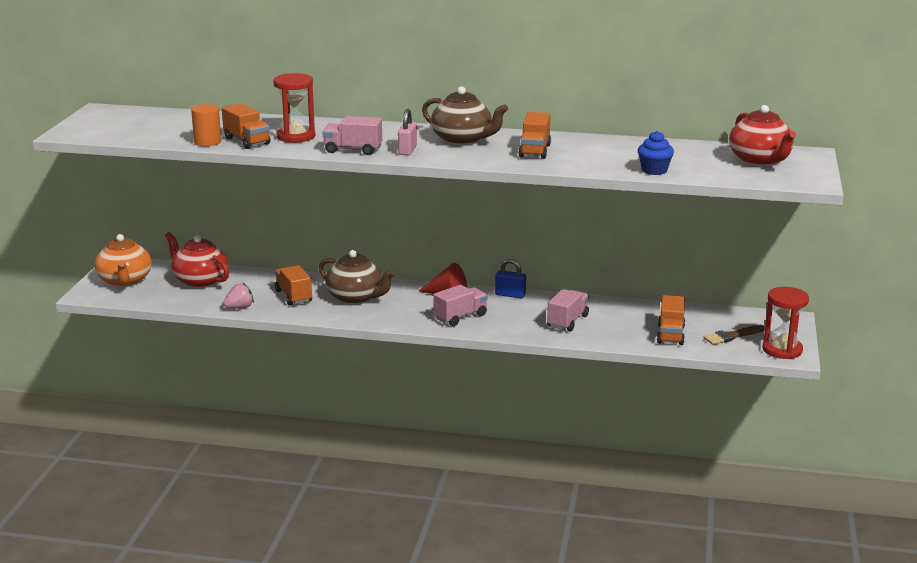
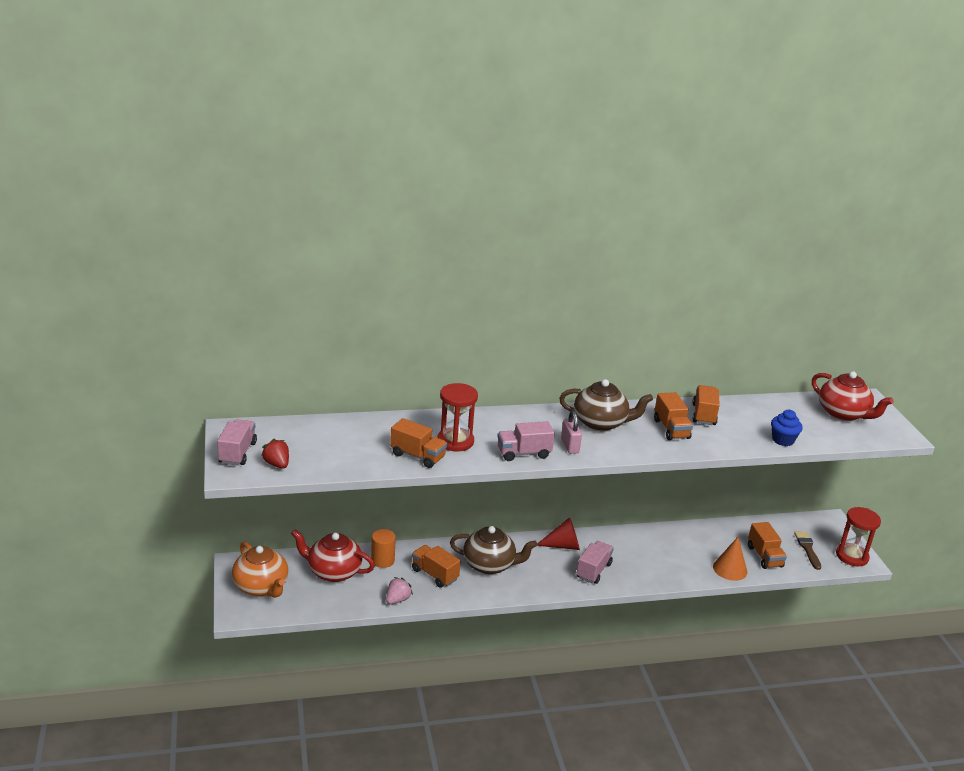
camera: 25 degrees left, 5 degrees up
orange cylinder [191,104,221,146] -> orange cylinder moved to [371,529,396,568]
blue padlock [495,259,526,298] -> none
pink truck [547,289,589,331] -> pink truck moved to [217,419,257,465]
brown brush [703,325,765,345] -> brown brush turned 135 degrees clockwise [794,531,821,570]
none -> red strawberry [261,438,289,469]
none -> orange truck [692,385,720,425]
none -> orange cone [713,537,747,581]

